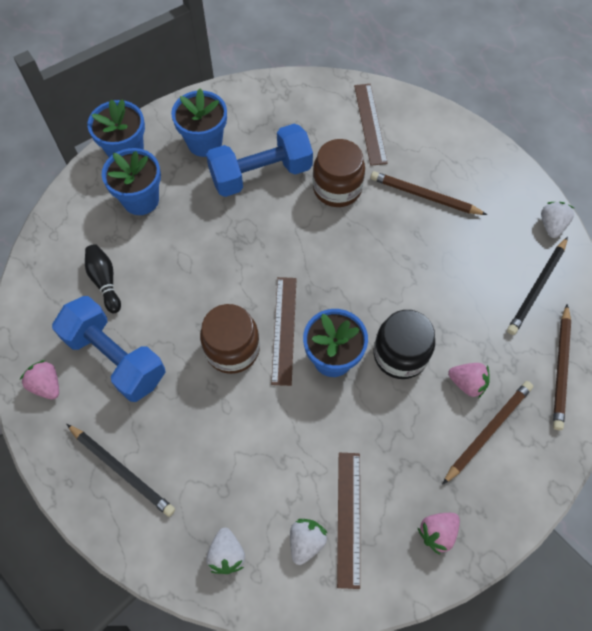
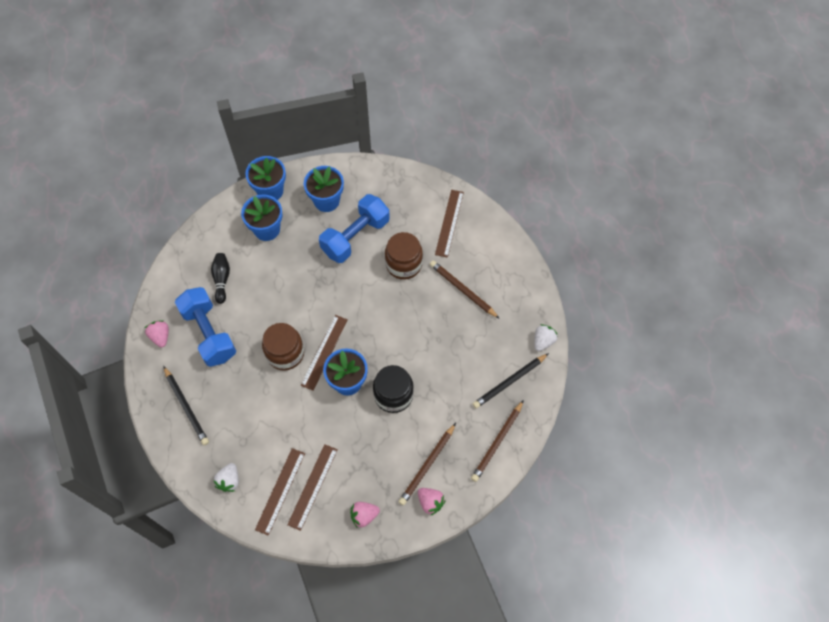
camera: 20 degrees right, 0 degrees up
blue dumbbell [206,123,313,197] -> blue dumbbell turned 45 degrees counterclockwise [319,194,390,263]
white strawberry [290,519,327,565] -> brown ruler [255,448,305,536]
brown pencil [442,381,533,485] -> brown pencil turned 150 degrees clockwise [399,423,456,505]
pink strawberry [448,363,490,398] -> pink strawberry moved to [418,488,445,516]

